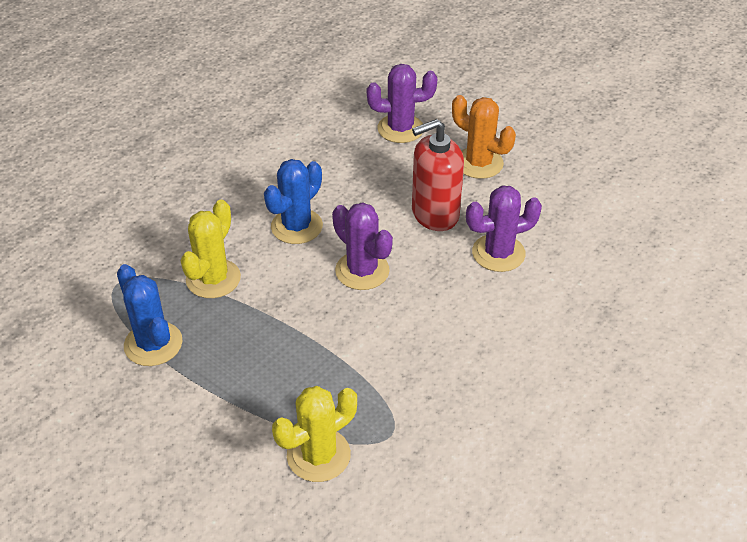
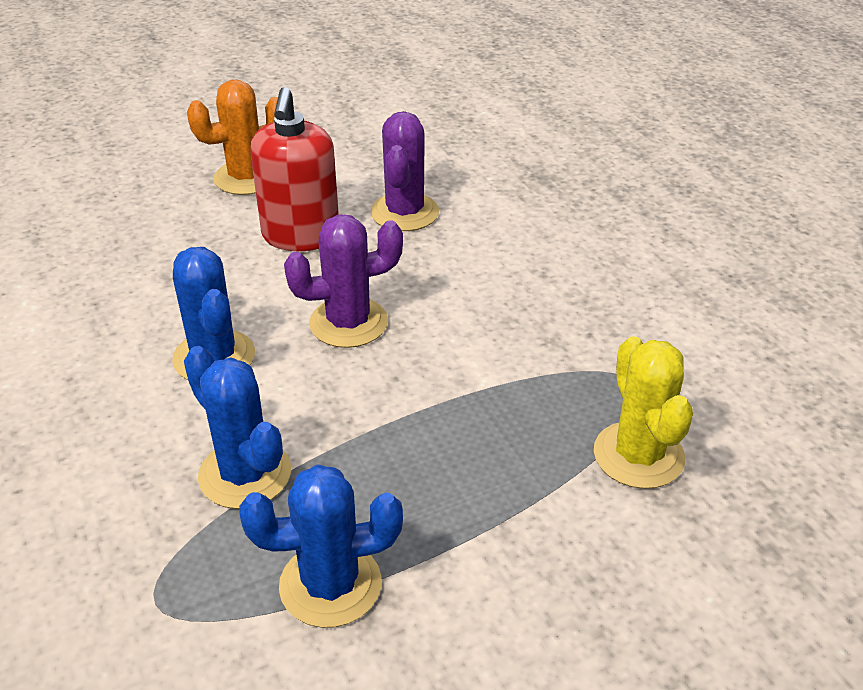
camera: 65 degrees left, 5 degrees down
yellow cactus [181,199,241,298] -> blue cactus [184,346,291,509]
purple cactus [367,64,437,143] -> none

